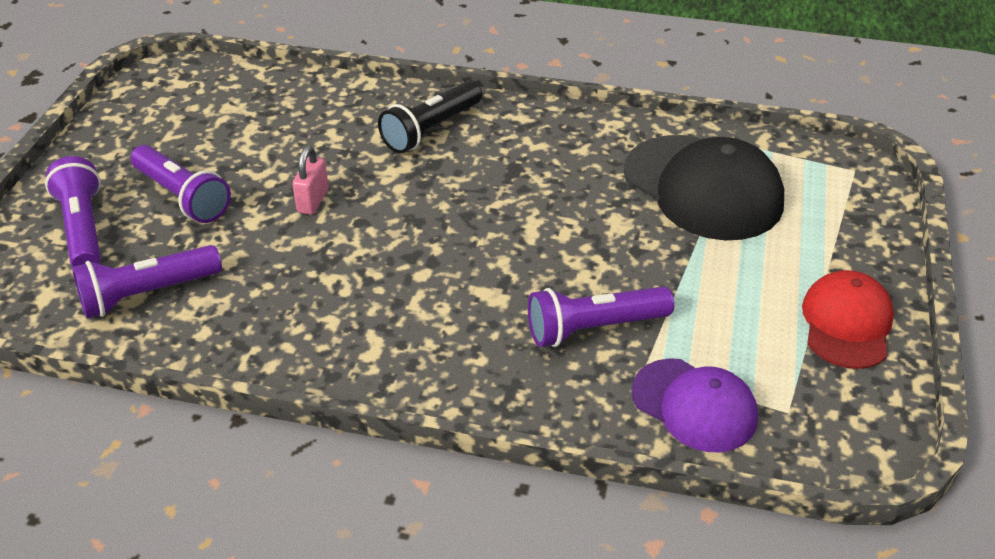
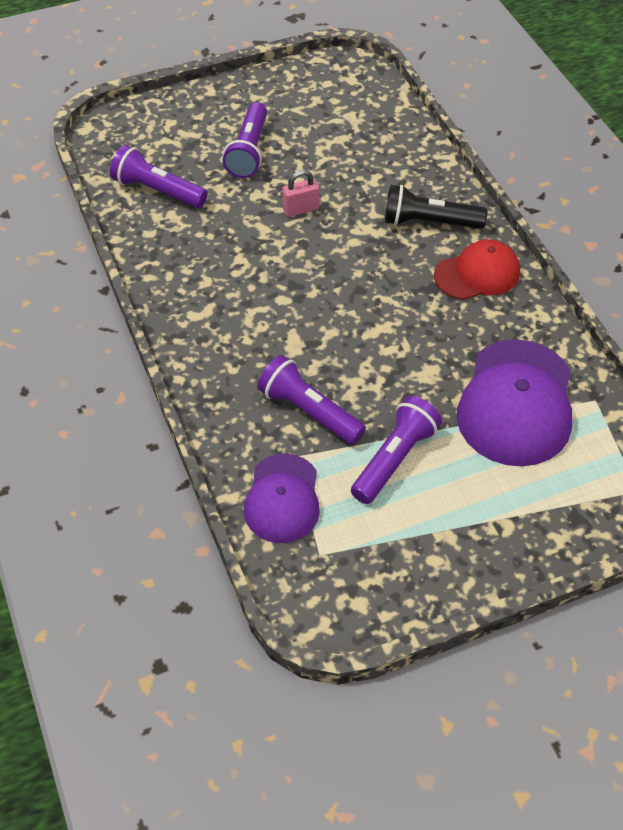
camera: 55 degrees right, 10 degrees up
purple flashlight [45,156,101,267] -> purple flashlight moved to [351,396,442,504]
black cap [624,135,784,240] -> purple cap [457,339,572,466]
red cap [802,270,894,369] -> red cap moved to [434,239,520,300]

